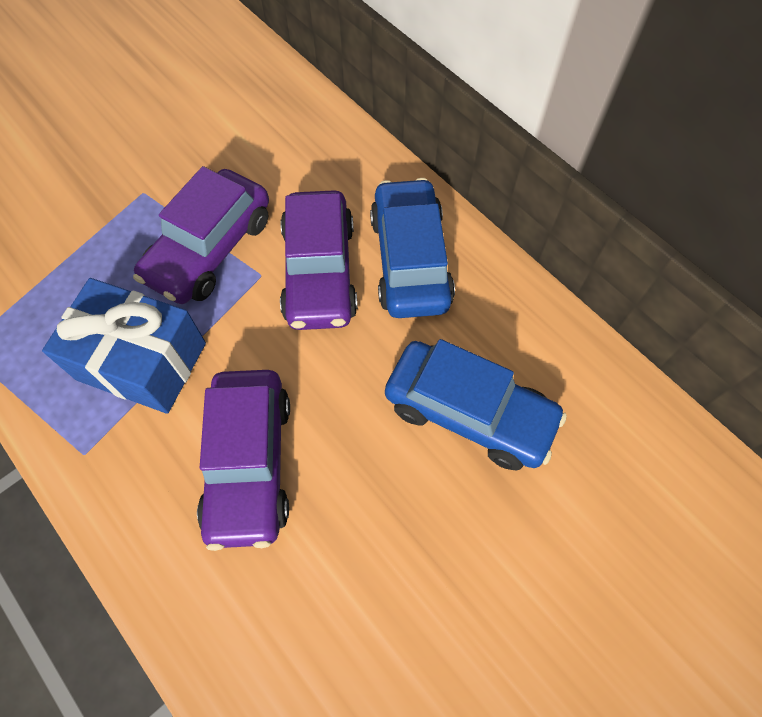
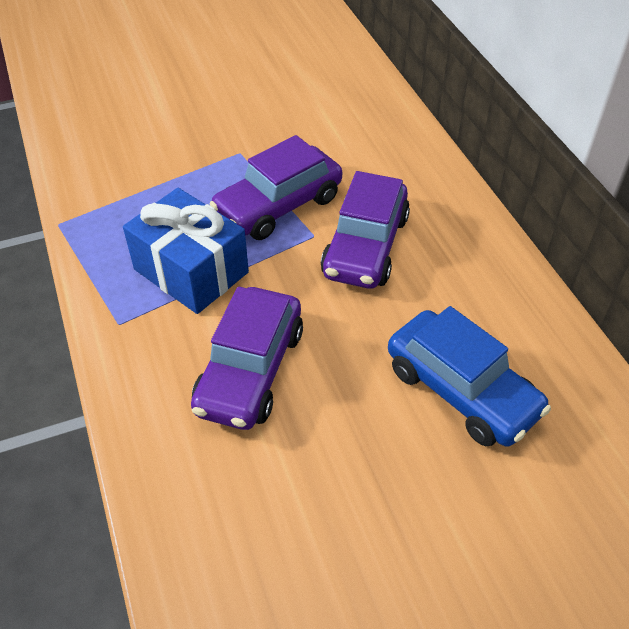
camera: 20 degrees right, 15 degrees down
blue car [370,178,455,318] -> none

